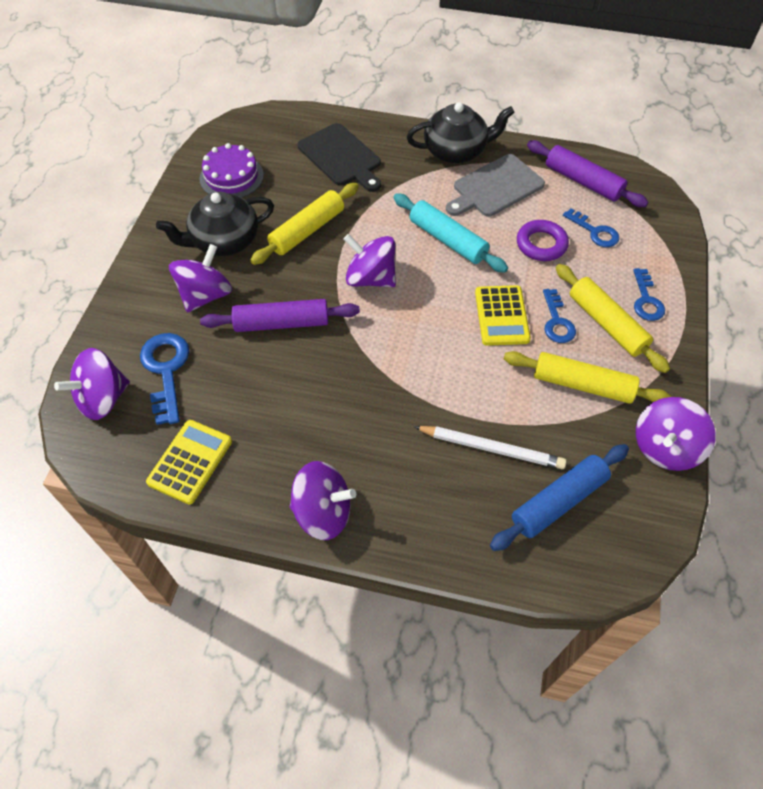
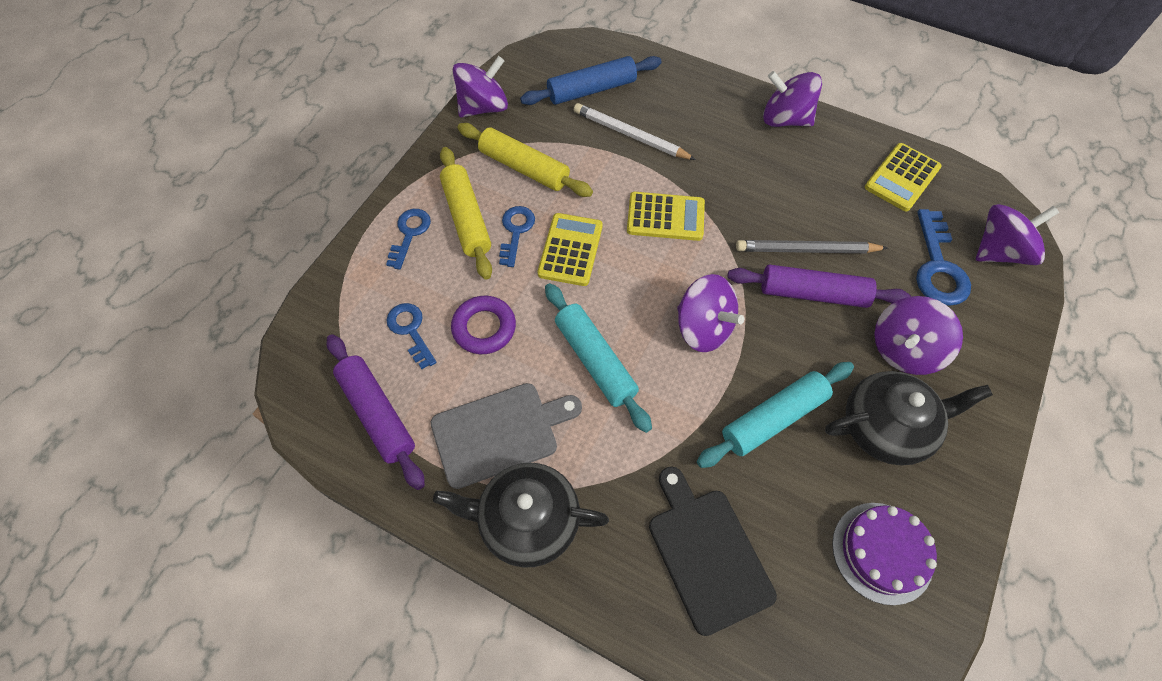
camera: 165 degrees left, 5 degrees up
yellow rolling pin [250,183,359,265] -> turquoise rolling pin [697,362,854,468]
none -> yellow calculator [627,192,705,241]
none -> grey pencil [736,240,888,253]

